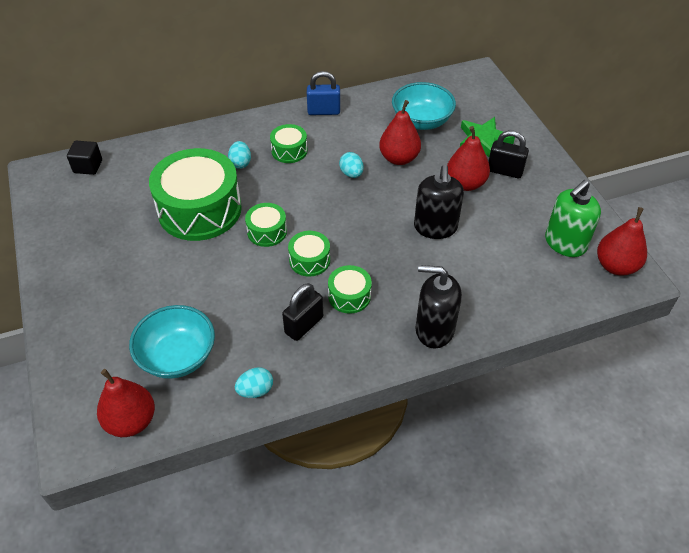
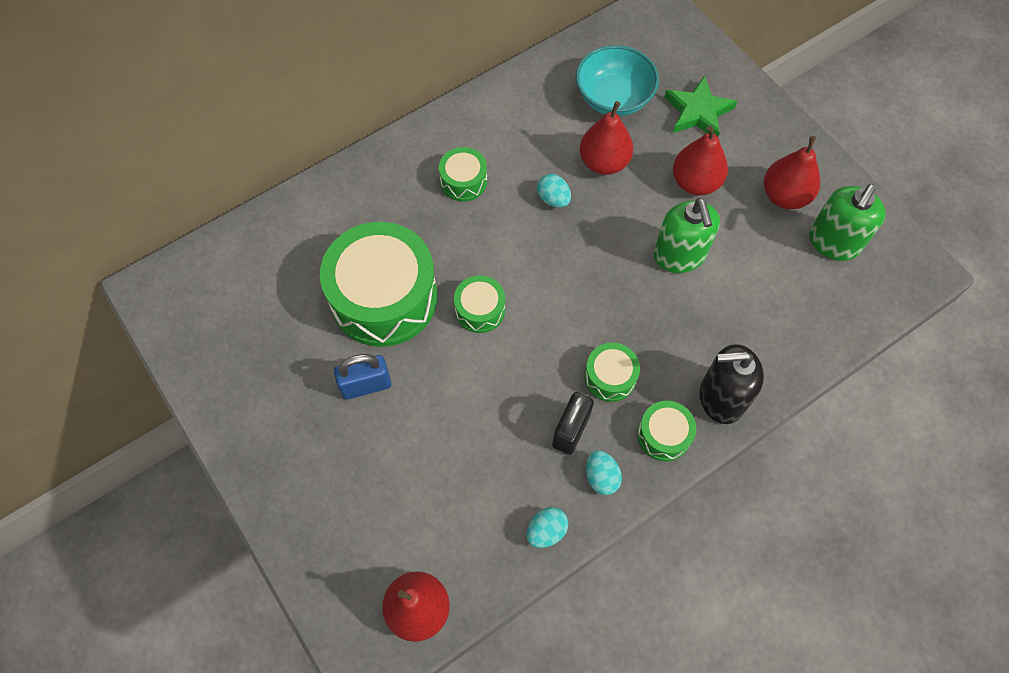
camera: 15 degrees left, 15 degrees up
black cube [67,141,102,175] -> none
turquoise bowl [129,305,215,379] -> none
turquoise egg [228,141,251,169] -> turquoise egg moved to [586,450,622,495]
green drum [288,231,330,276] -> green drum moved to [637,401,696,461]
blue padlock [307,71,340,115] -> blue padlock moved to [334,354,391,399]
black soap dispenser [414,165,464,239] -> green soap dispenser [653,198,720,273]
black padlock [488,130,529,178] -> none
red pear [597,207,647,275] -> red pear moved to [764,136,820,209]

